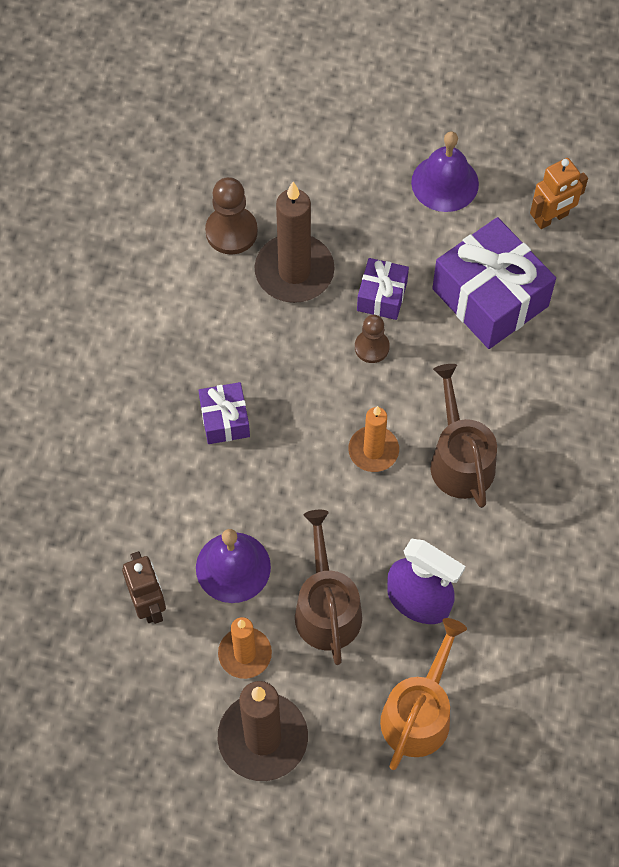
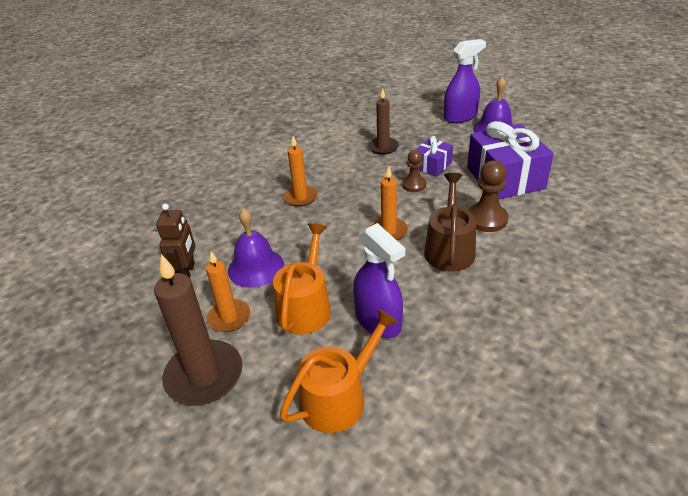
camera: 25 degrees right, 25 degrees down
purple gift [198,382,250,444] -> orange candle [284,136,318,207]
brown pawn [205,177,258,255] -> brown pawn moved to [468,160,508,232]
brown candle [254,182,335,303] -> brown candle [368,89,399,155], size x0.61
brown watering can [295,510,362,665] -> orange watering can [273,223,331,334]
orange robot [530,158,588,229] -> none
none -> purple spray bottle [444,39,486,123]

